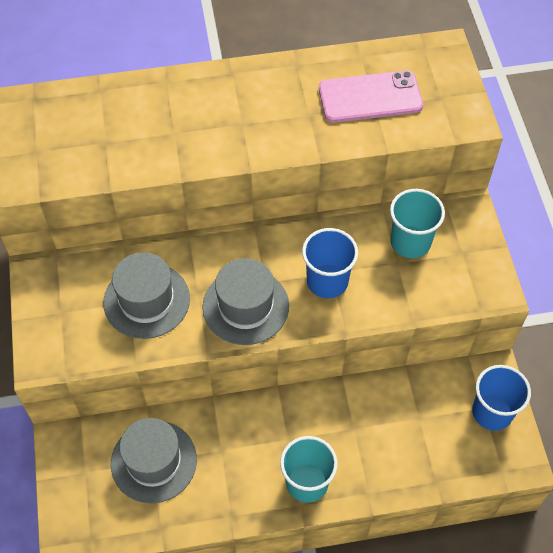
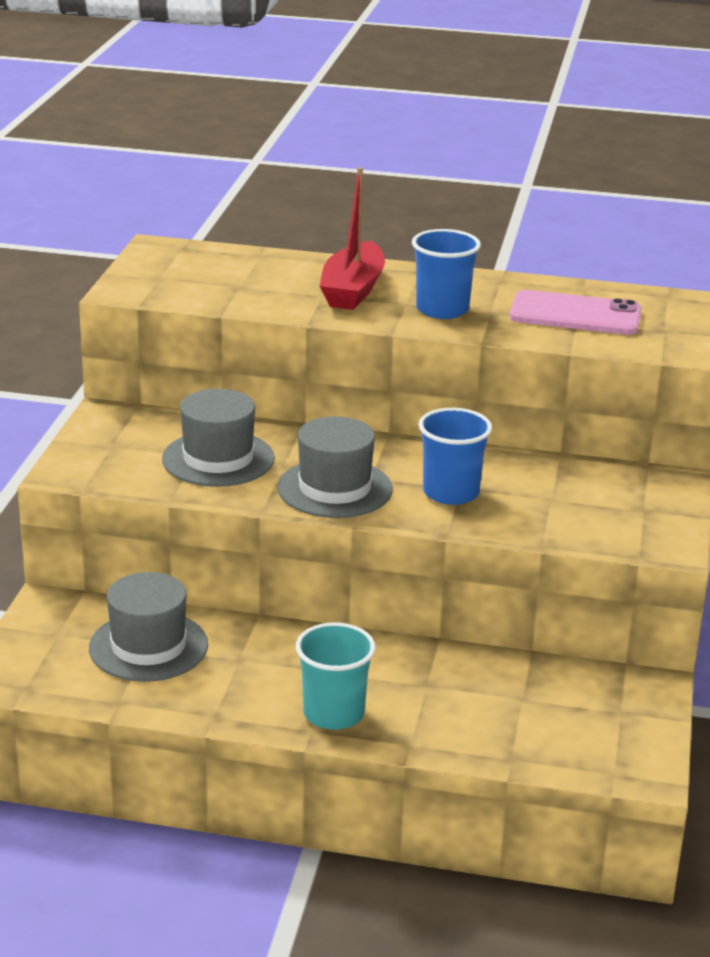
camera: 20 degrees right, 30 degrees down
turquoise cup [390,189,445,258] -> none
blue cup [472,365,531,431] -> blue cup moved to [412,229,481,319]
none -> red boat [320,167,385,310]

